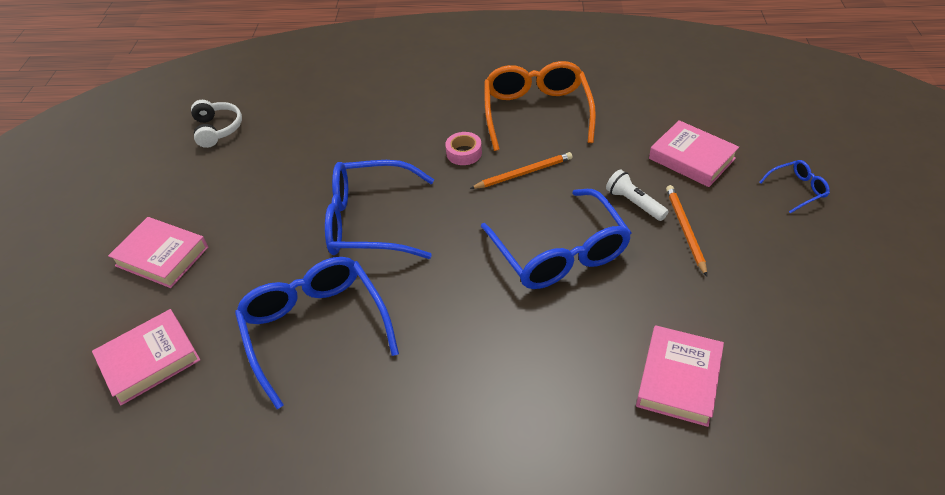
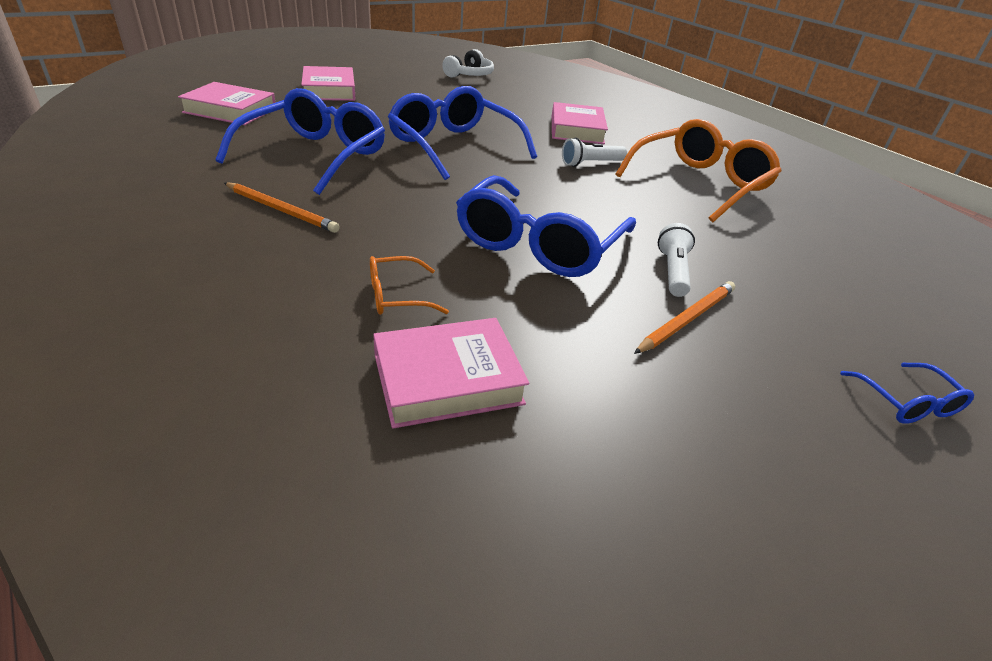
camera: 45 degrees right, 10 degrees down
pink tape [445,132,482,165] -> white flashlight [562,138,627,167]
orange pencil [470,152,572,189] -> orange pencil moved to [224,182,340,233]
pink book [649,120,739,187] -> pink book moved to [552,102,608,144]
blue glasses [759,160,830,214] -> blue glasses turned 45 degrees clockwise [840,363,974,424]
none -> orange glasses [370,256,449,315]

